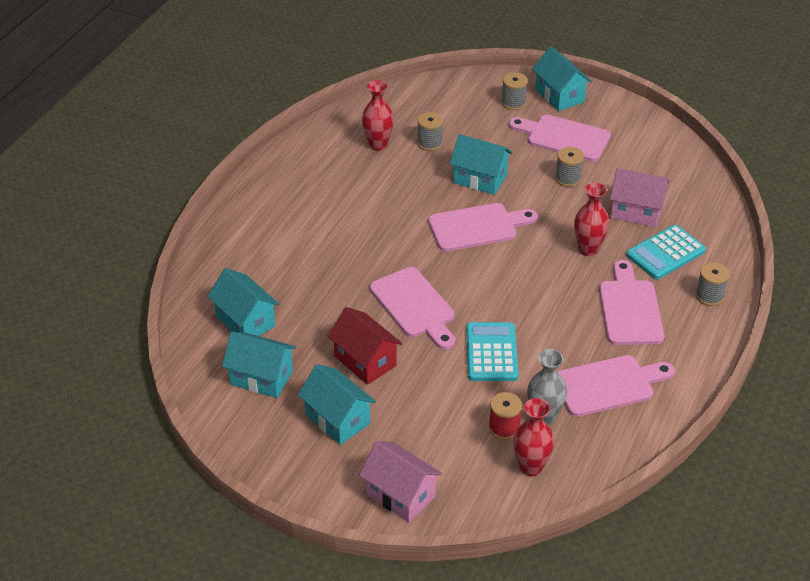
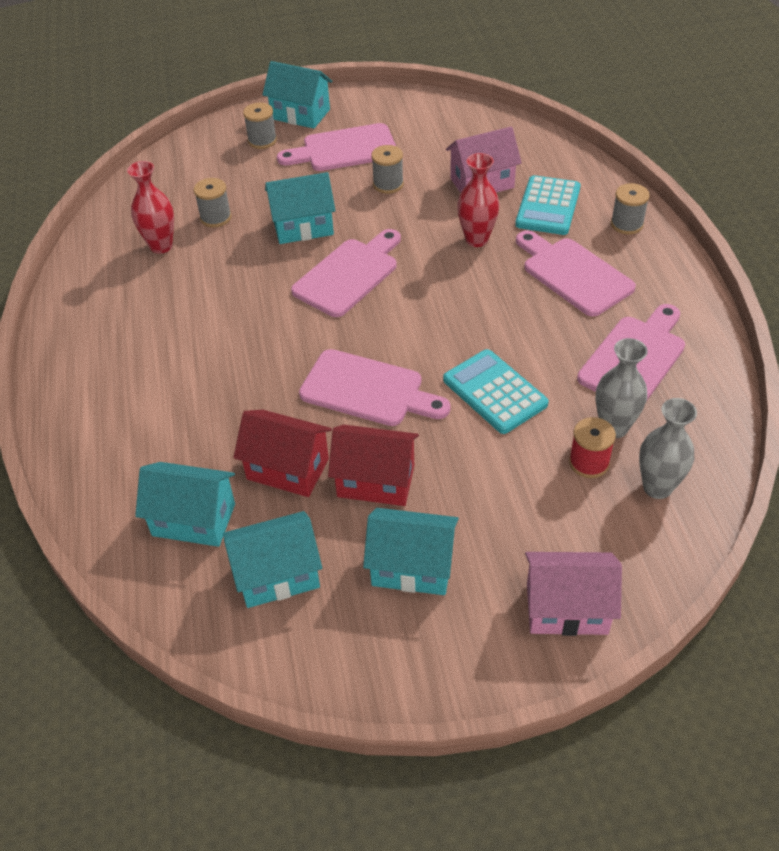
camera: 35 degrees left, 5 degrees up
red vase [513,398,554,477] -> grey vase [639,398,697,499]
none -> red house [234,410,332,497]

